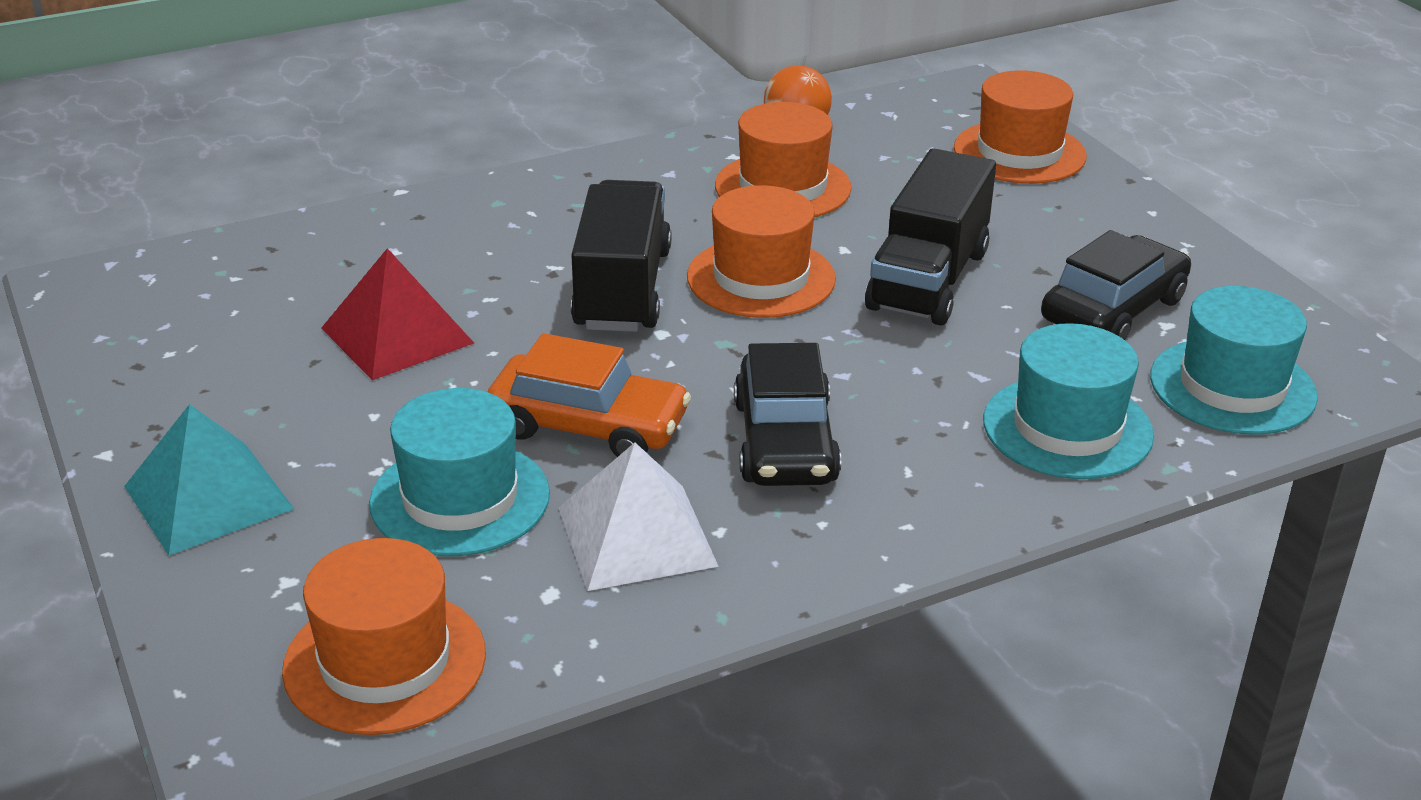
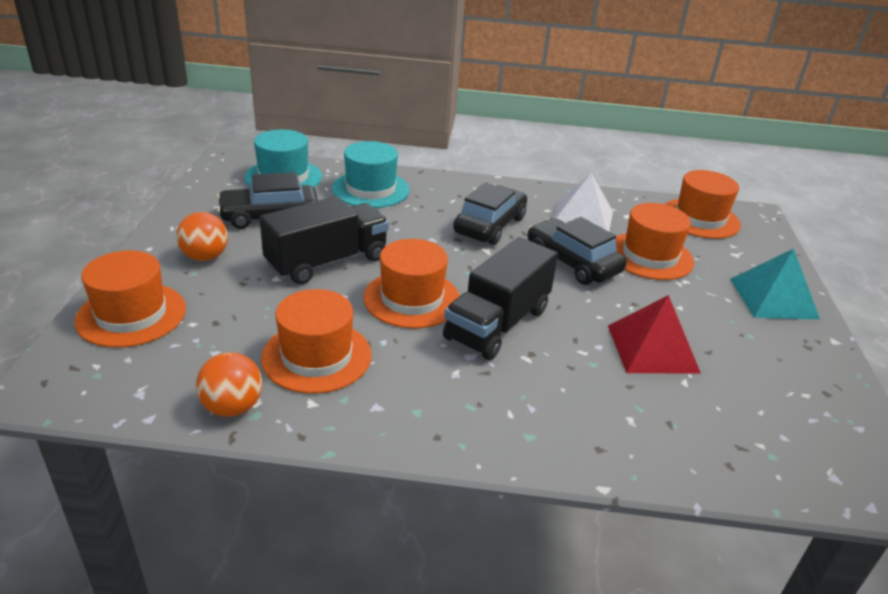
camera: 150 degrees left, 0 degrees up
turquoise hat [369,388,550,556] -> orange hat [615,203,694,280]
orange car [488,333,691,457] -> black car [527,217,627,285]
none -> orange ball [176,212,228,261]

